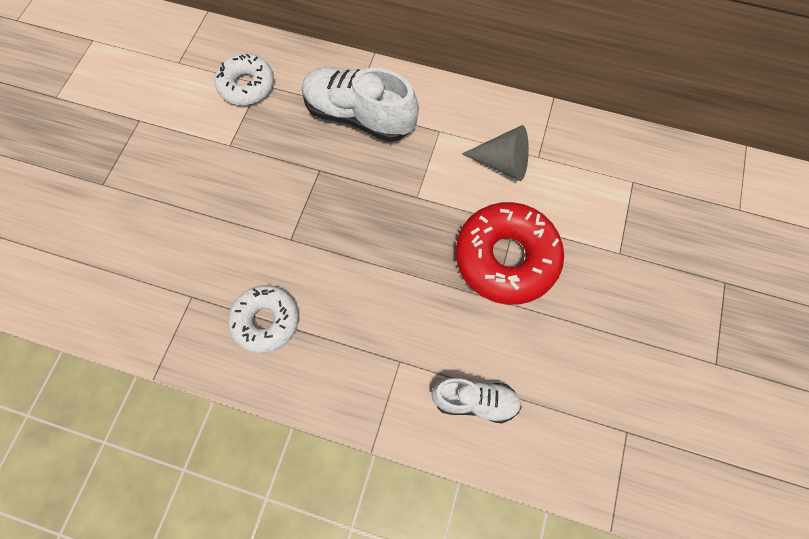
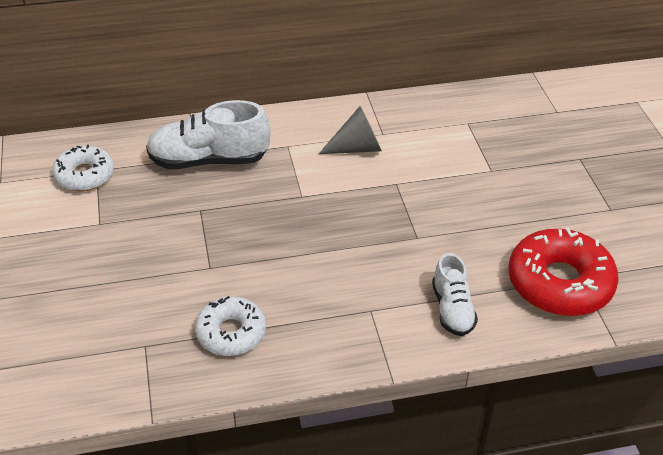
camera: 30 degrees left, 25 degrees down
white shoe [431,378,522,423] -> white shoe turned 105 degrees clockwise [432,253,478,336]
red donut [456,202,564,305] -> red donut moved to [508,228,619,316]

